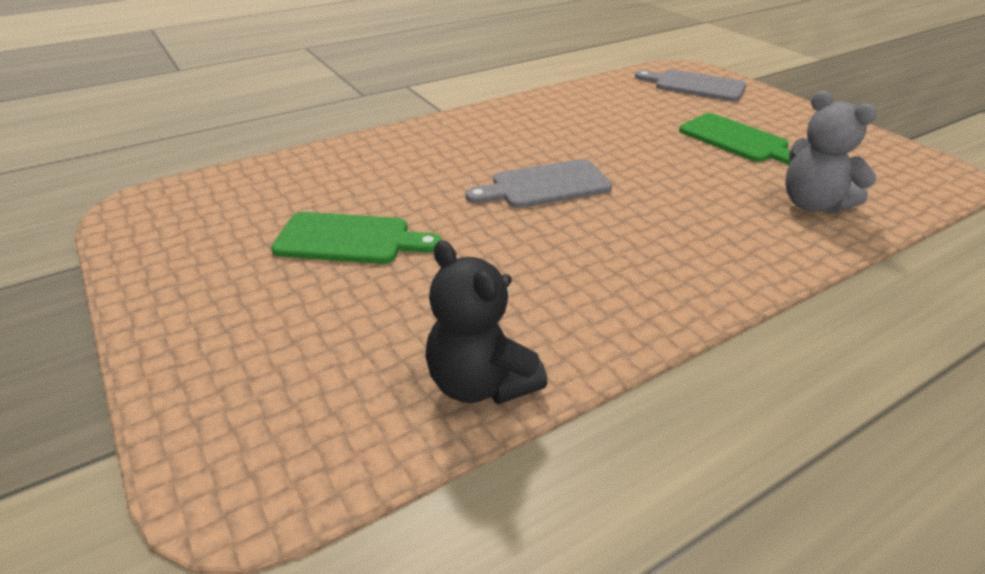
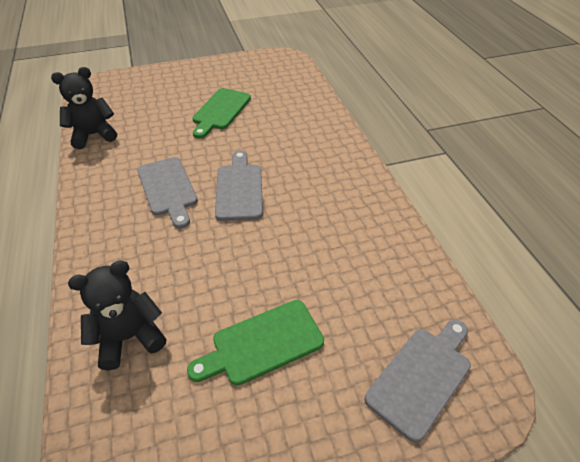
camera: 105 degrees right, 10 degrees up
grey teddy bear [785,91,877,213] -> black teddy bear [68,260,167,370]
none -> grey cutting board [137,157,198,228]

